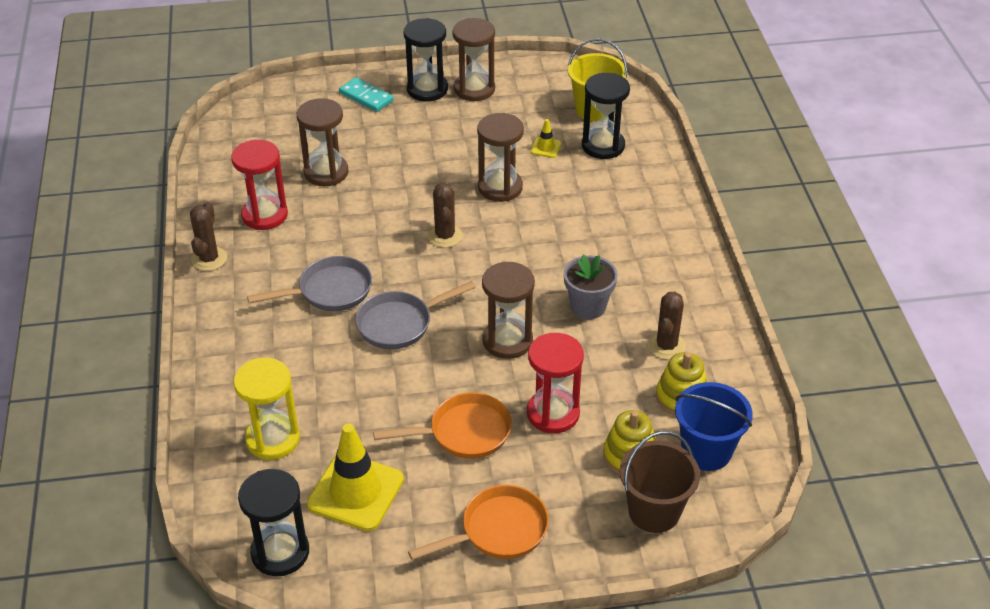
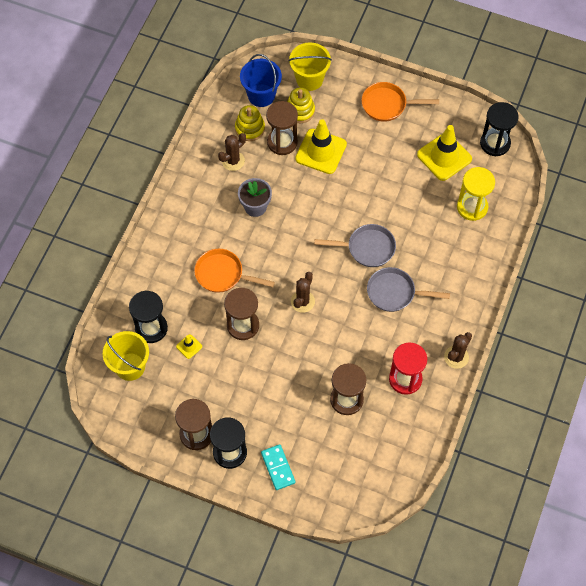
camera: 150 degrees left, 20 degrees up
orange pan [373,392,512,459] -> orange pan moved to [194,249,275,293]
brown hourglass [482,262,535,359] -> brown hourglass moved to [266,101,298,155]
red hourglass [527,333,584,433] -> yellow traffic cone [295,119,347,174]
brown bucket [620,431,700,533] -> yellow bucket [288,42,332,91]

